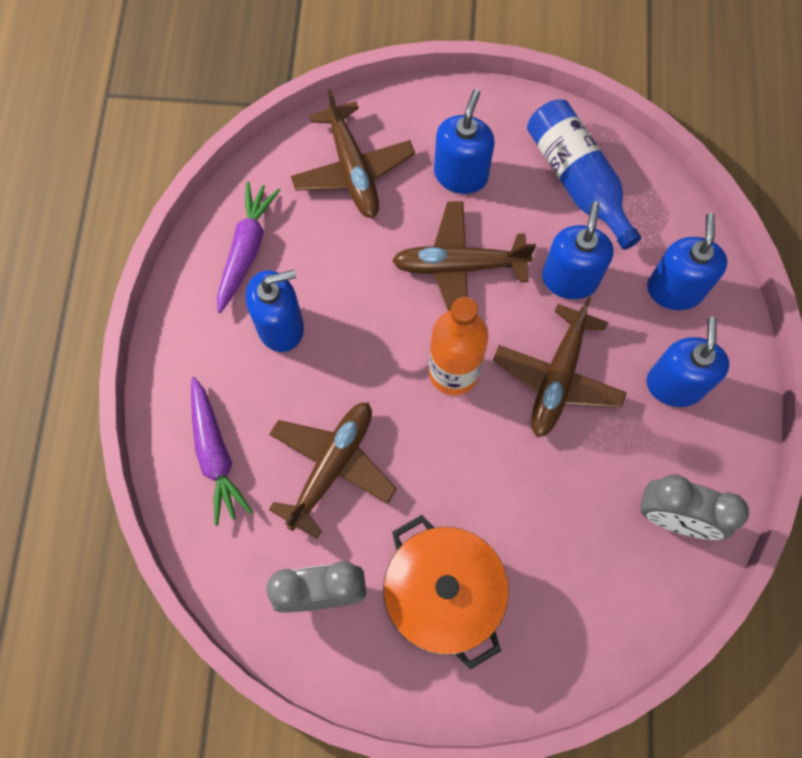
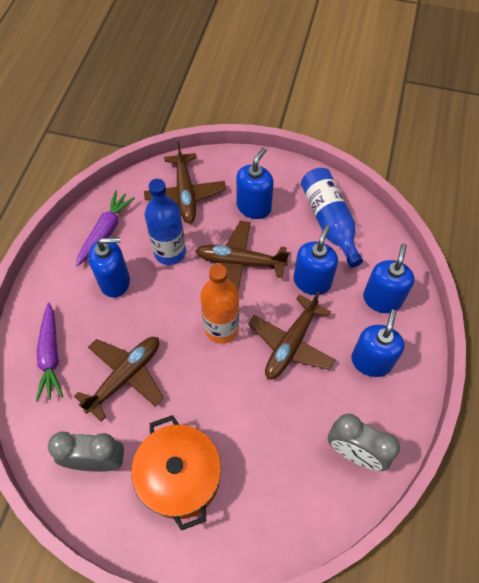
camera: 10 degrees right, 10 degrees down
none -> blue bottle [144,179,186,265]

